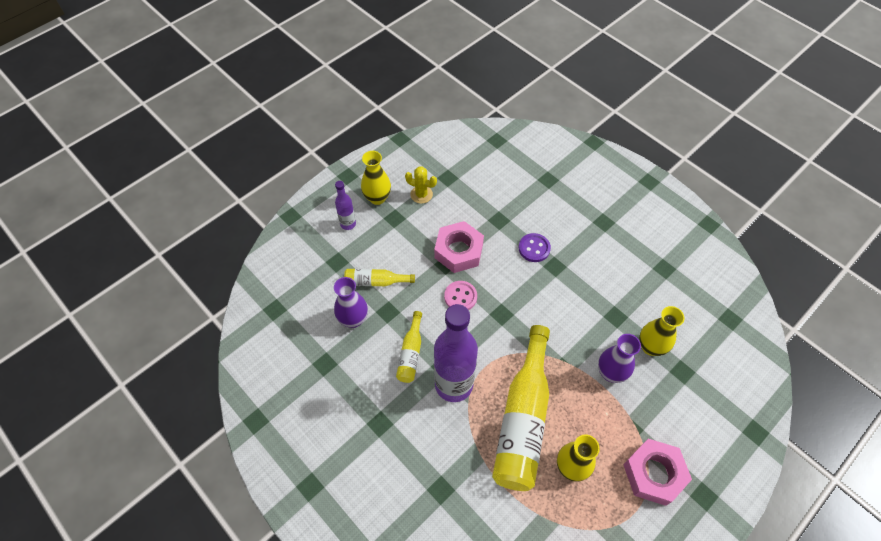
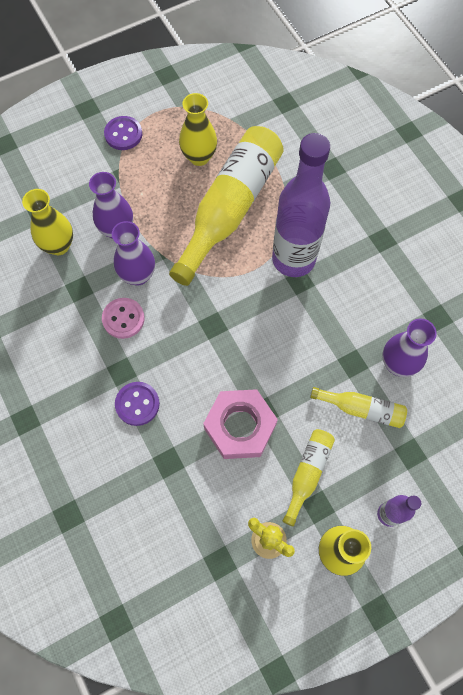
camera: 165 degrees left, 10 degrees up
yellow bottle [396,311,422,383] -> yellow bottle moved to [283,429,335,527]
pink button [444,281,477,310] -> pink button moved to [102,298,145,339]
pink nut [623,439,692,506] -> purple button [104,116,142,150]
none -> purple vase [112,221,155,286]

